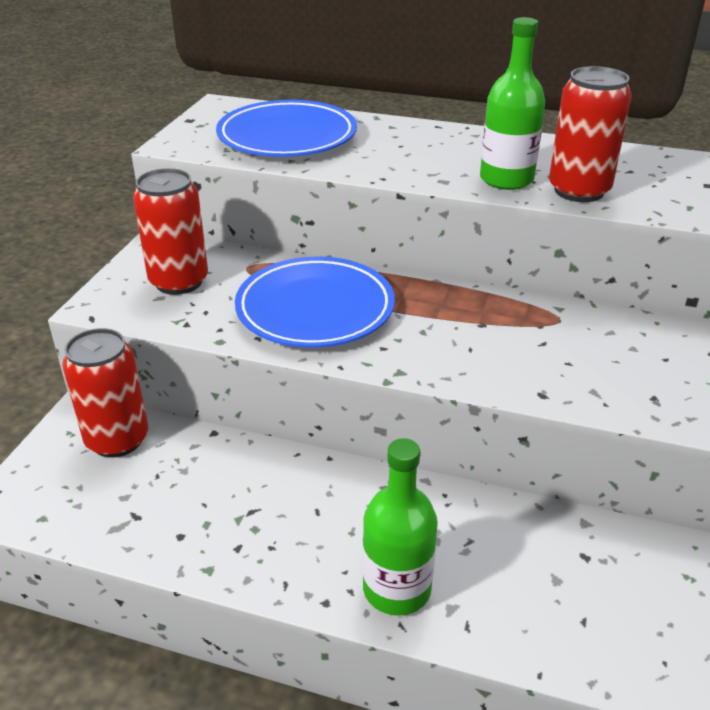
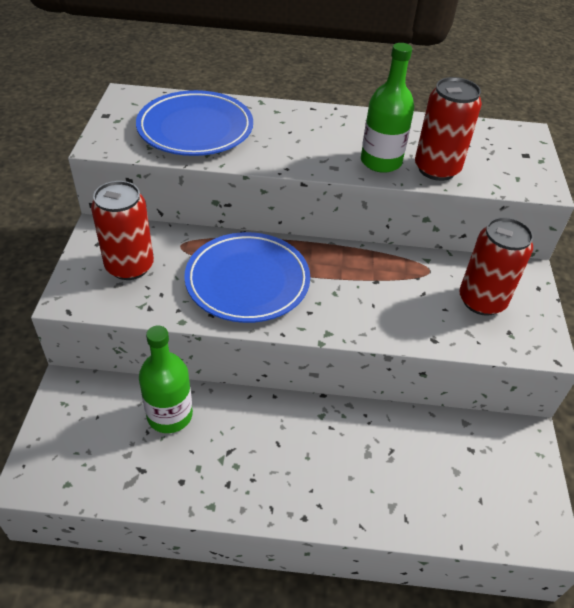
camera: 15 degrees left, 10 degrees up
red can [62,328,148,458] -> red can moved to [459,217,533,316]
green bottle [362,438,438,615] -> green bottle moved to [139,325,193,433]

